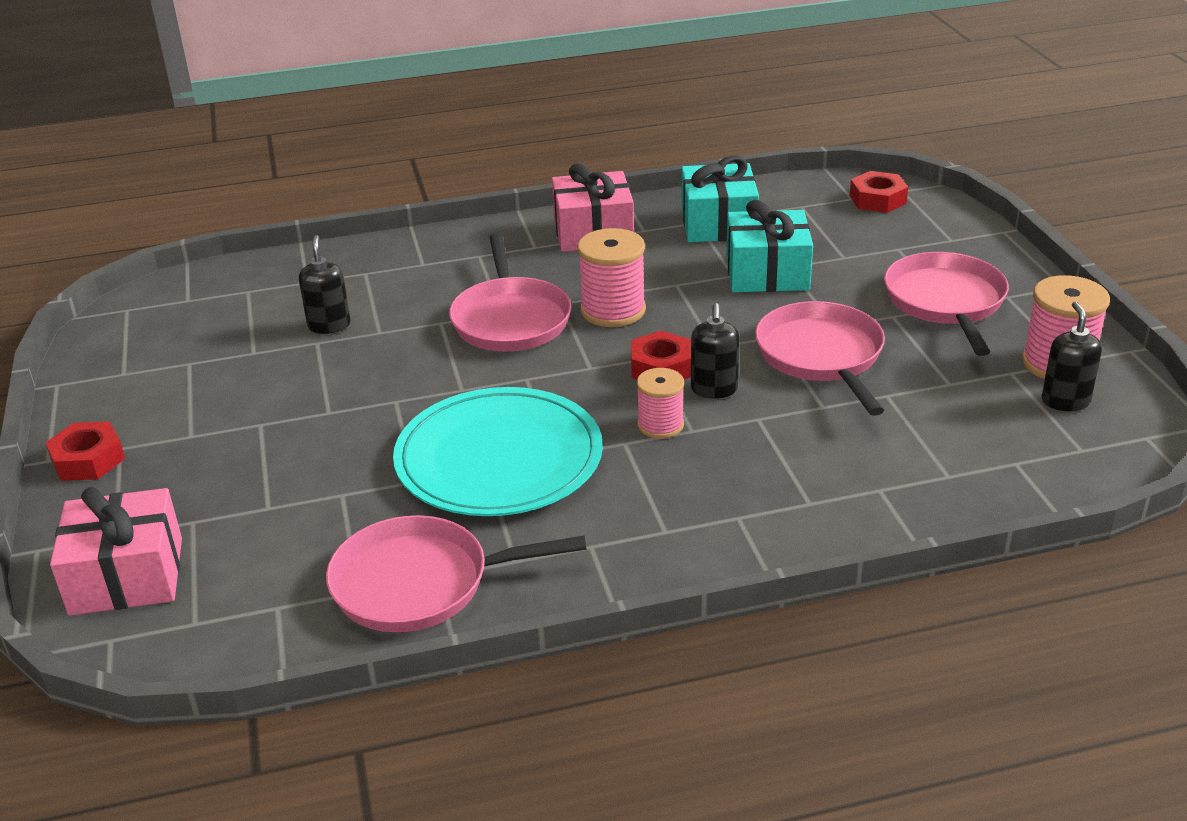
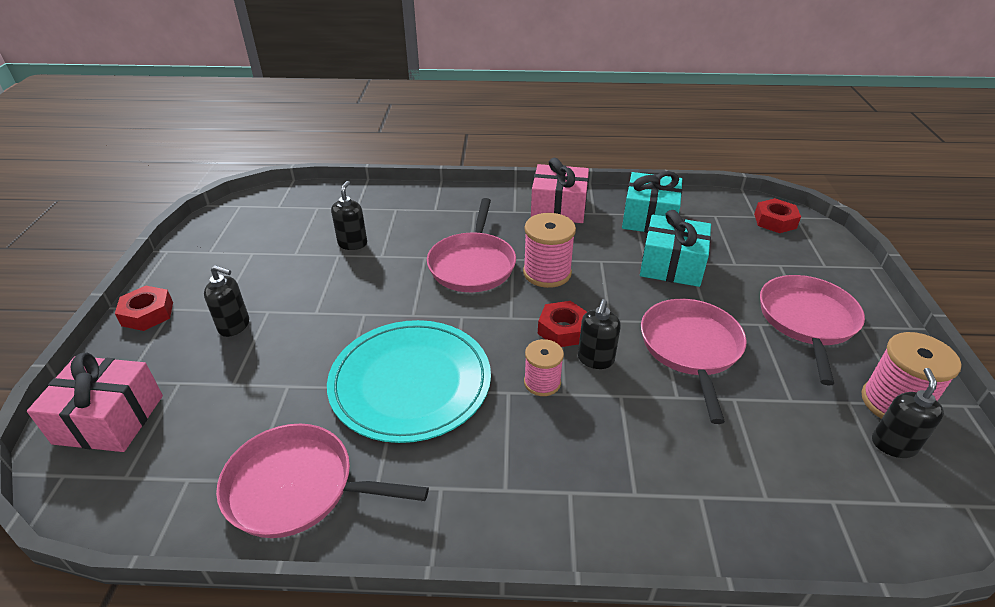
camera: 15 degrees right, 5 degrees up
none -> black soap dispenser [204,265,249,337]

